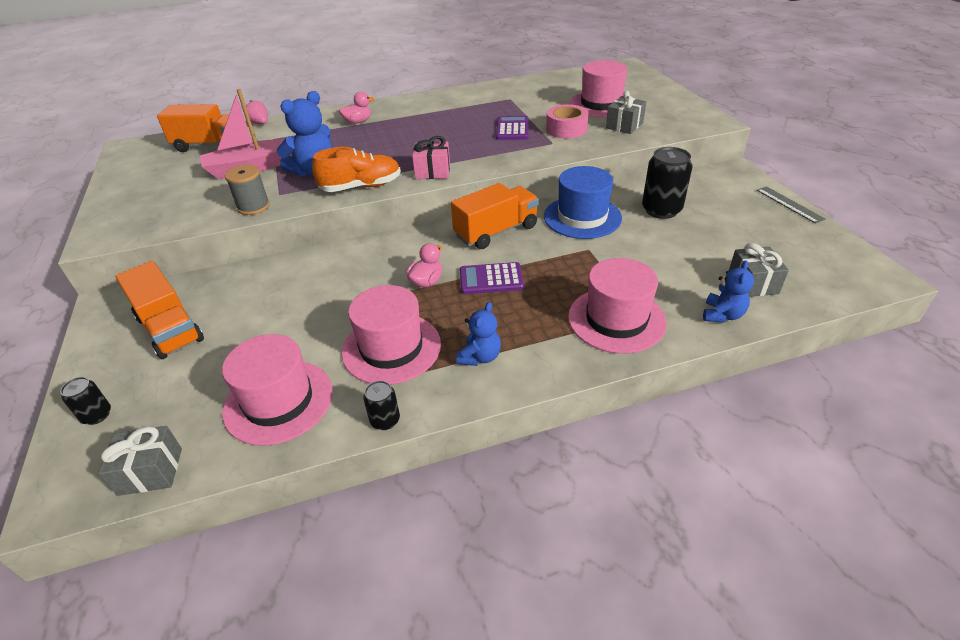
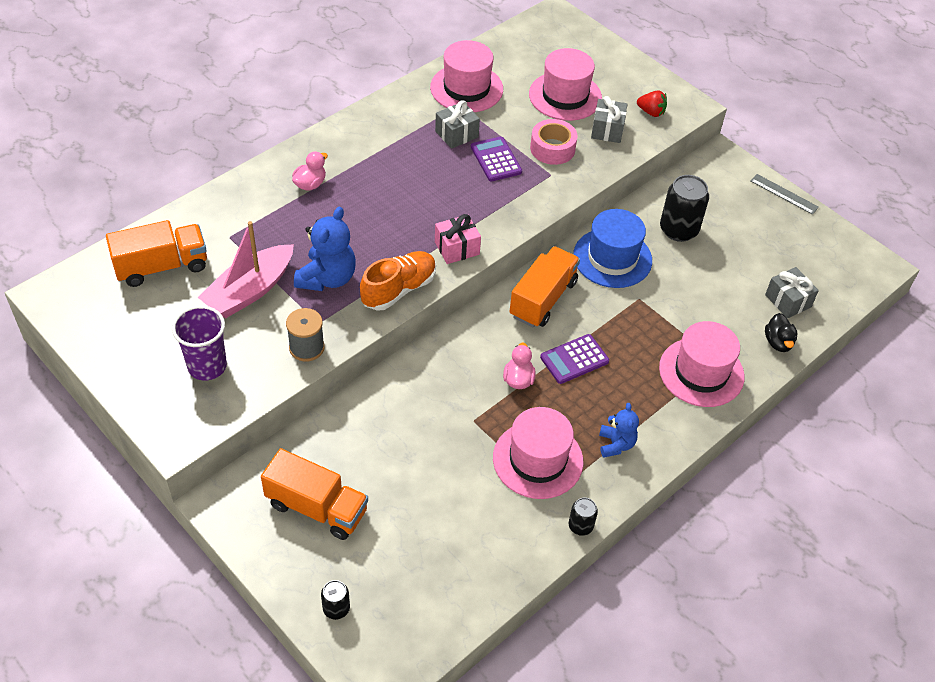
camera: 30 degrees left, 10 degrees up
grey gift [98,426,182,496] -> grey gift moved to [435,100,480,149]
pink hat [222,334,333,445] -> pink hat moved to [430,40,503,112]
pink strawberry [246,100,268,124] -> none
blue teddy bear [703,260,754,323] -> black duck [765,313,797,352]
none -> purple cup [172,306,227,381]
none -> red strawberry [637,90,667,117]

